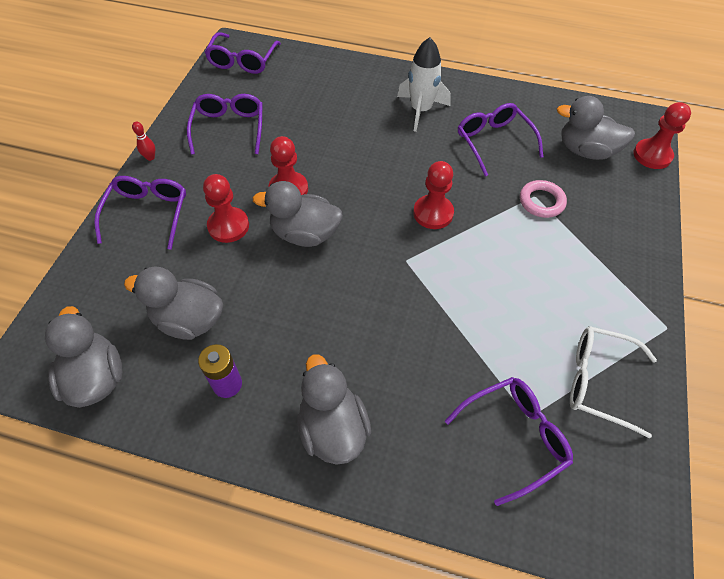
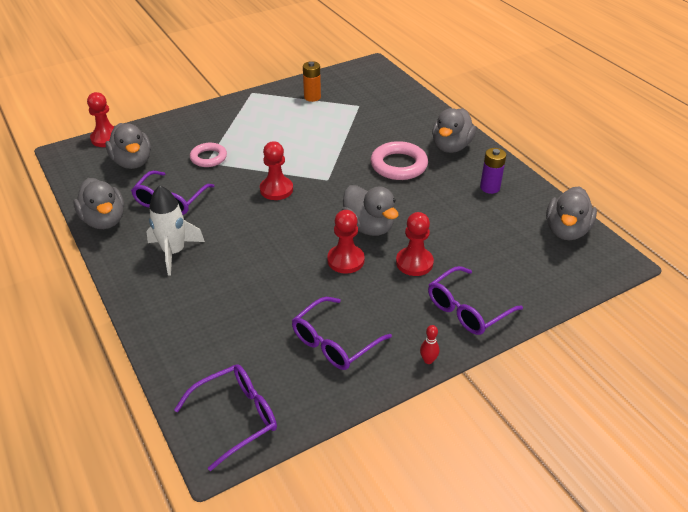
camera: 135 degrees left, 15 degrees down
grey duck [124,266,223,340] -> grey duck moved to [73,178,124,229]
purple glasses [445,377,573,506] -> none
white glasses [570,326,657,439] -> orange battery [303,61,321,102]
none -> pink ring [371,141,428,180]

